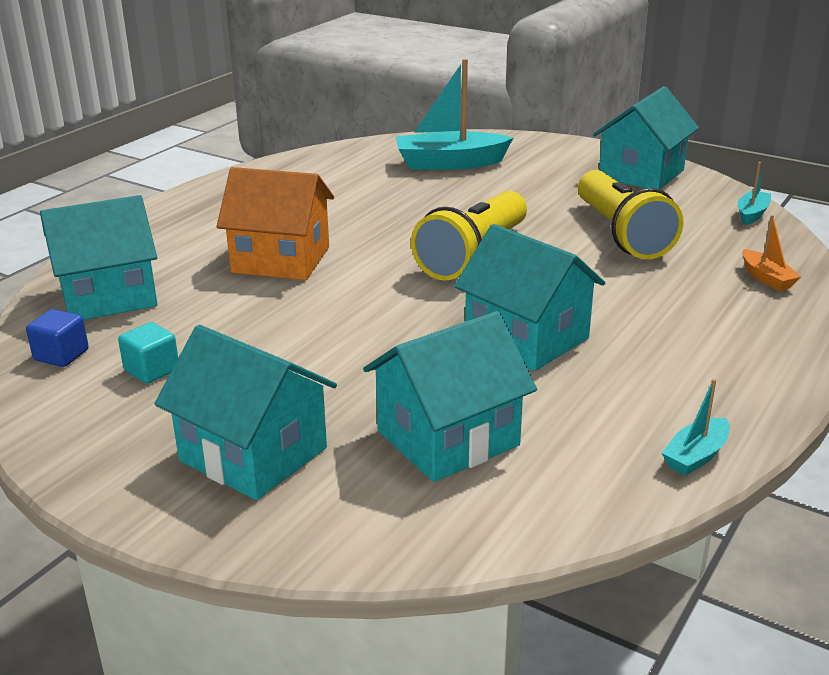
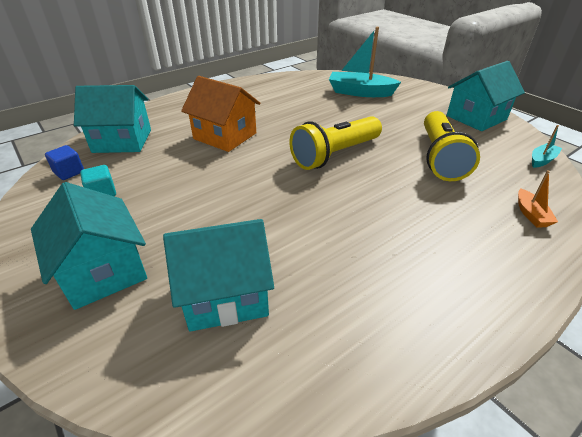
camera: 20 degrees right, 10 degrees up
turquoise house [454,224,605,371] -> none
turquoise boat [662,379,730,476] -> none

